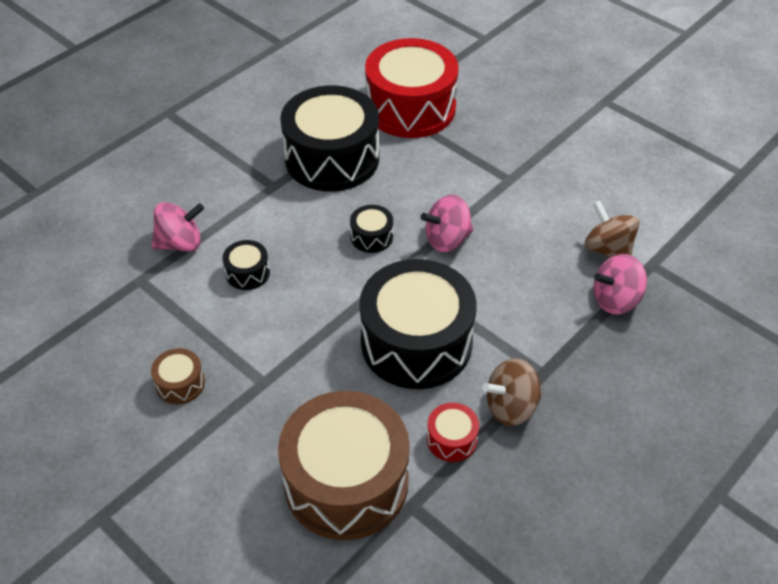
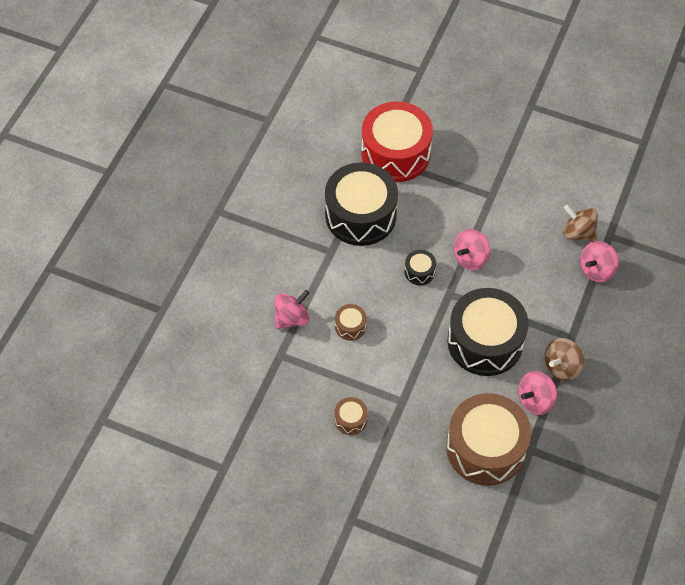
camera: 20 degrees left, 10 degrees up
black drum [222,240,270,290] -> brown drum [335,304,367,340]
red drum [427,403,479,462] -> pink spinning top [518,371,557,415]

